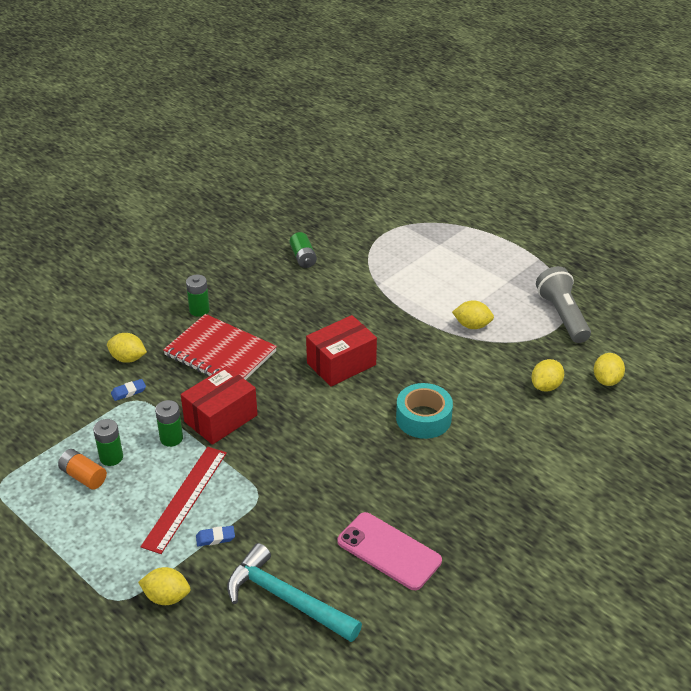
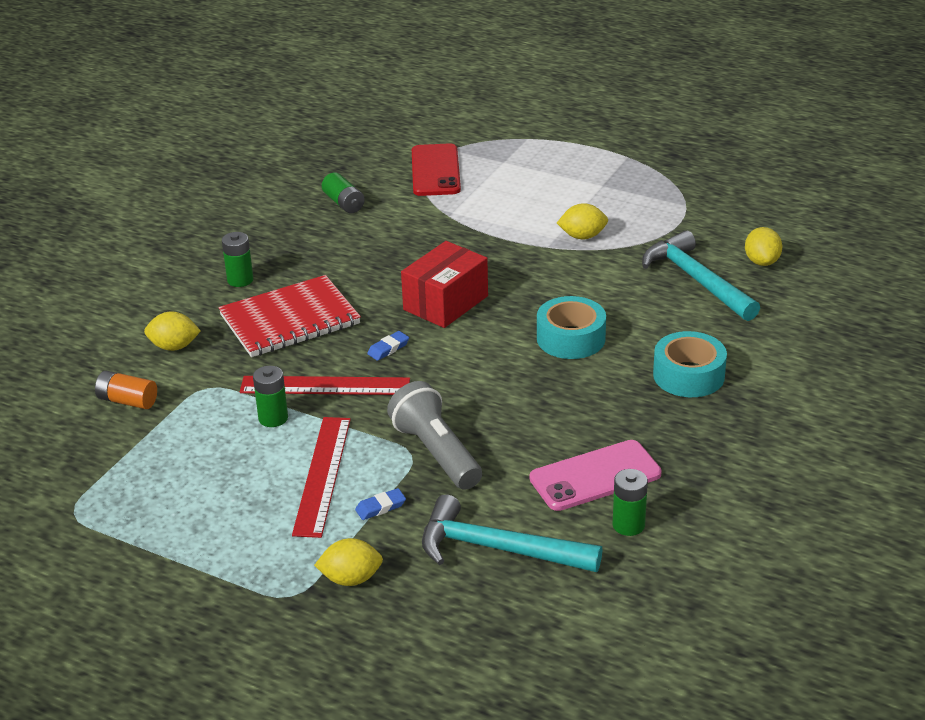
camera: 15 degrees left, 5 degrees down
orange battery [58,449,107,490] -> orange battery moved to [95,371,157,409]
green battery [93,419,123,466] -> green battery moved to [613,469,648,536]
blue eraser [111,379,146,401] -> blue eraser moved to [367,331,409,361]
red notebook [163,314,277,380] -> red notebook turned 45 degrees counterclockwise [218,275,361,357]
red box [181,366,258,445] -> red ruler [240,376,410,395]
pink phone [337,512,442,590] -> pink phone turned 45 degrees counterclockwise [529,440,662,511]
yellow lemon [531,359,564,392] -> turquoise hammer [642,230,760,321]
grey flashlight [536,266,591,343] -> grey flashlight moved to [387,381,482,490]
none -> red phone [412,143,461,196]
none -> turquoise tape [653,331,727,397]

